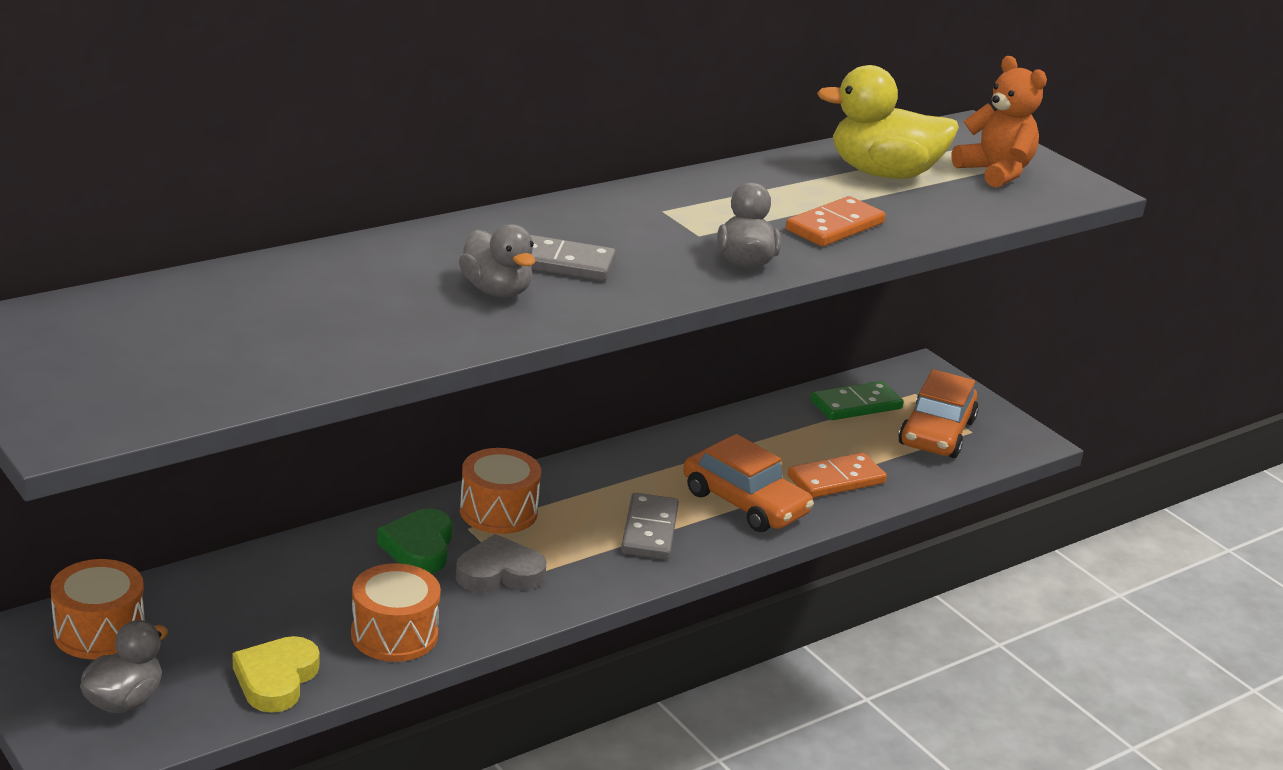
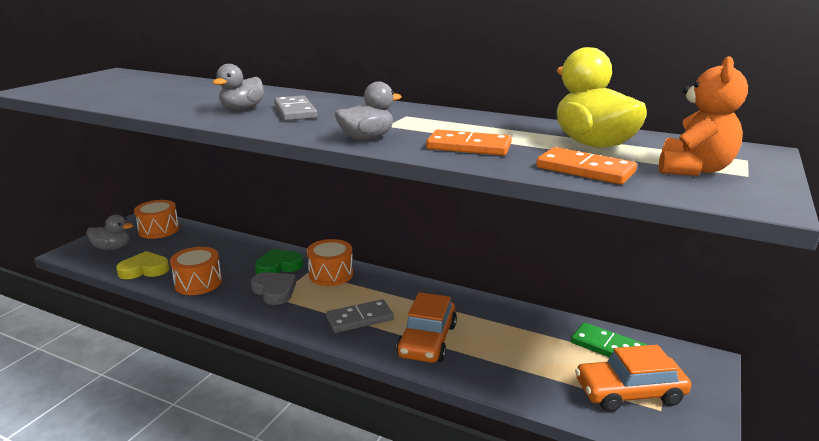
camera: 65 degrees right, 5 degrees down
orange domino [788,453,887,498] -> orange domino moved to [536,147,637,184]

